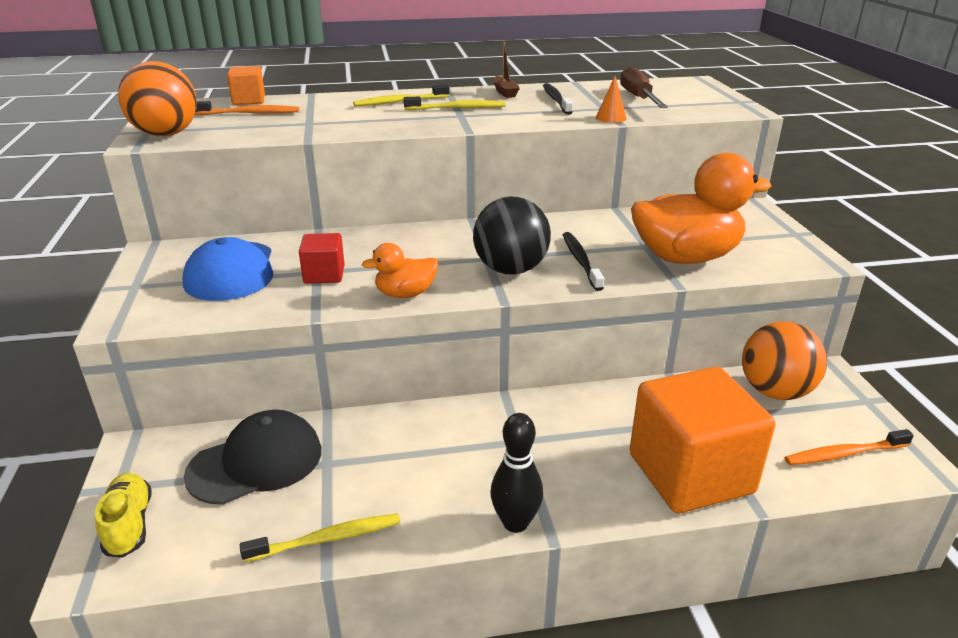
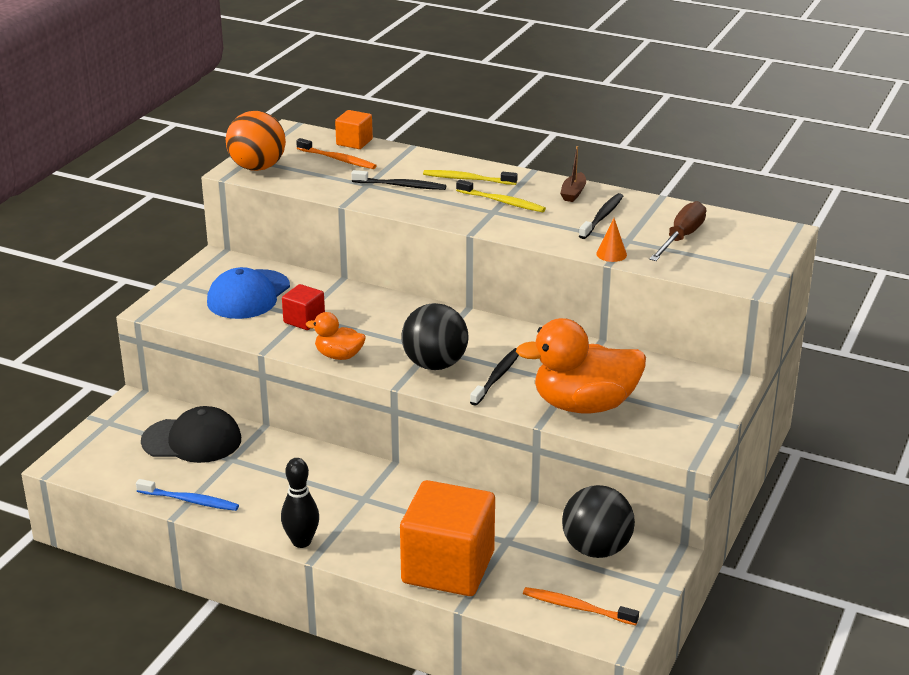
camera: 35 degrees right, 0 degrees up
yellow shoe [95,473,152,558] -> none
yellow toothbrush [240,513,400,562] -> blue toothbrush [136,479,239,511]
orange duck [631,152,772,264] -> orange duck turned 150 degrees clockwise [516,318,646,413]
orange ball [742,322,827,400] -> black ball [562,485,635,558]
none -> black toothbrush [351,170,446,190]

